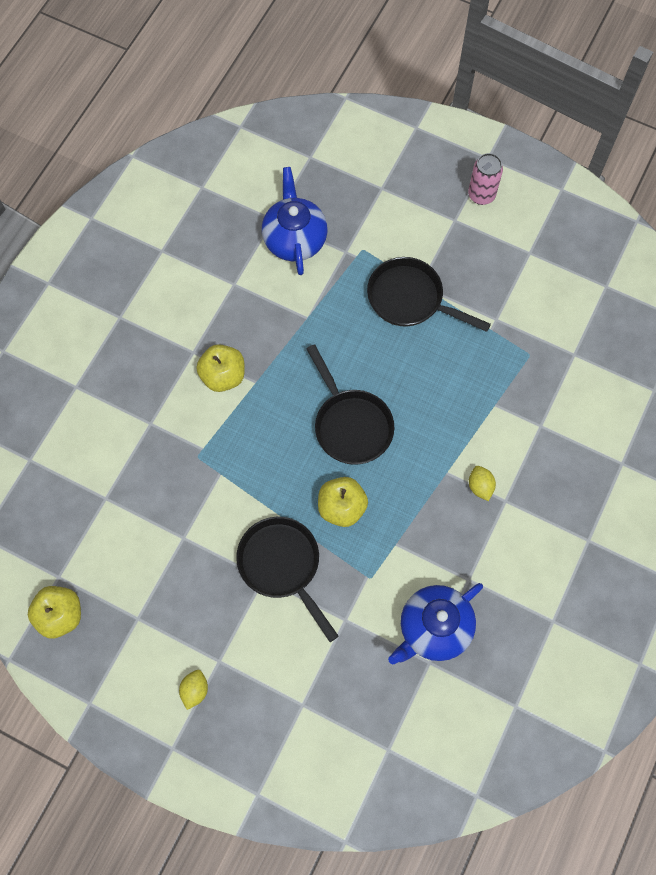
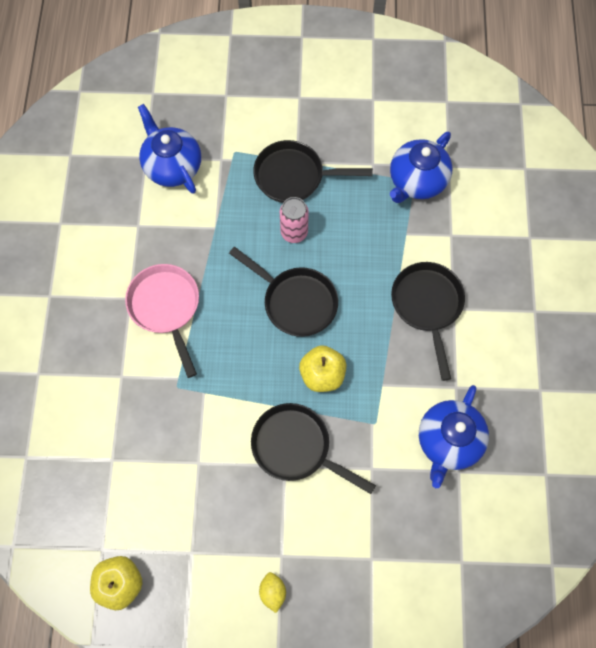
camera: 25 degrees left, 0 degrees up
yellow apple [196,344,245,392] -> pink pan [125,264,199,378]
pink can [468,153,503,205] -> pink can moved to [280,197,309,243]
yellow lemon [469,466,496,501] -> black pan [391,262,465,381]
none -> blue teapot [390,132,453,203]

